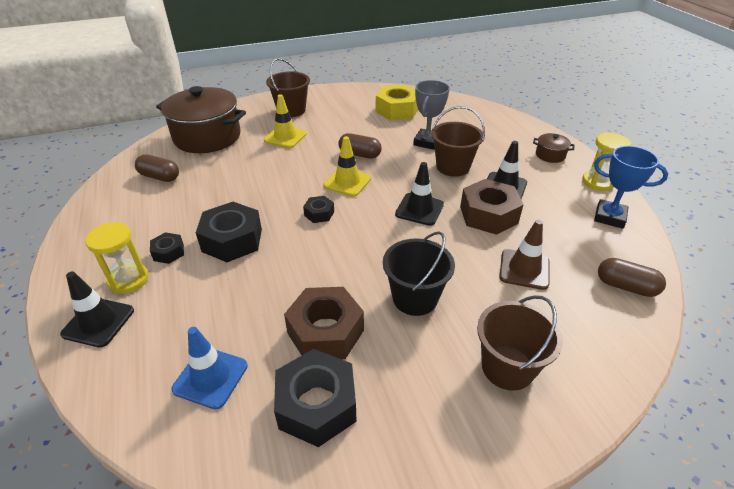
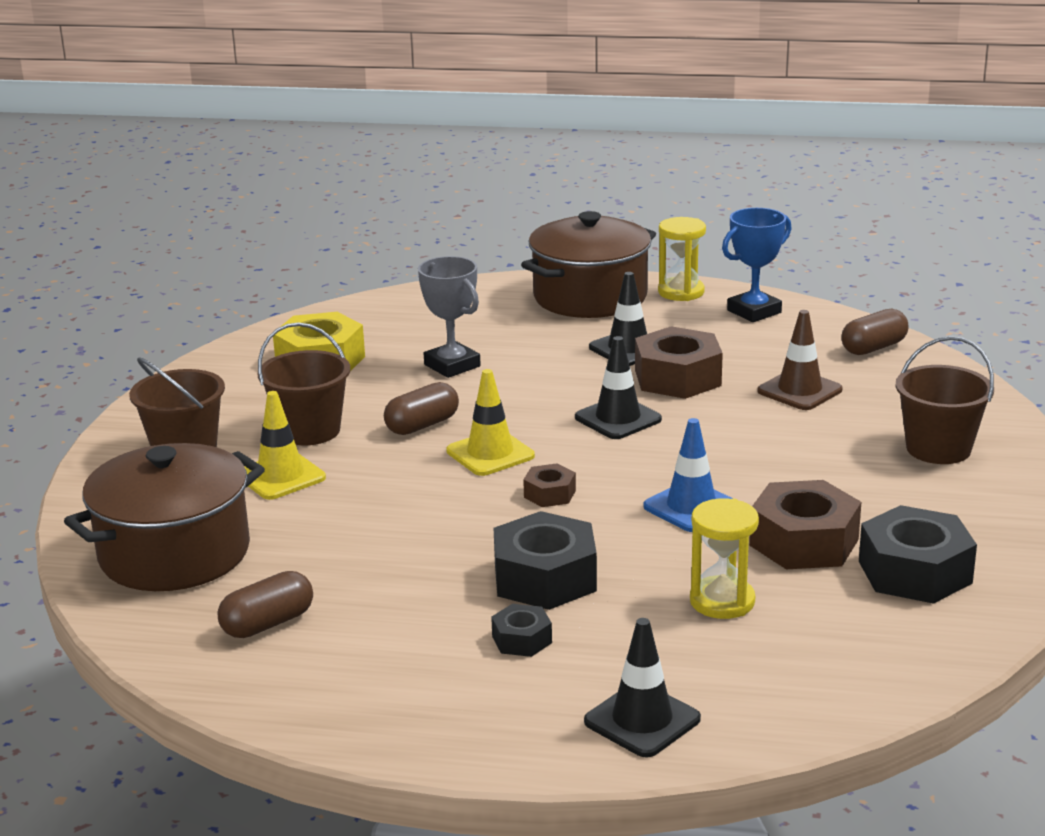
camera: 60 degrees left, 15 degrees down
yellow hourglass [85,222,149,294] -> yellow hourglass moved to [690,498,759,619]
blue traffic cone [171,327,248,409] -> blue traffic cone moved to [643,418,733,532]
black nut [303,196,334,223] -> brown nut [523,463,576,507]
black bucket [383,231,455,316] -> none
brown bucket [431,106,485,177] -> brown bucket moved to [258,322,351,445]
brown pot [533,133,574,163] -> brown pot [521,211,656,318], size x2.38

